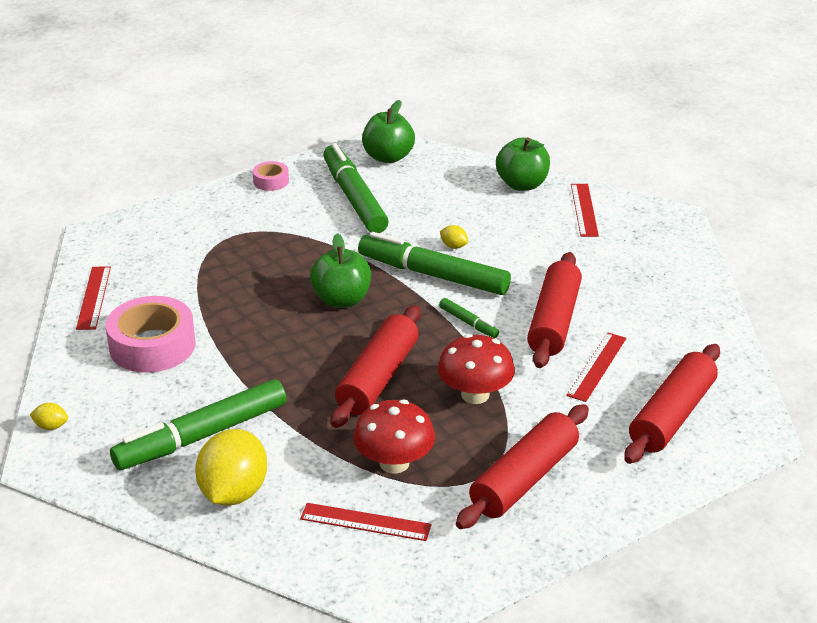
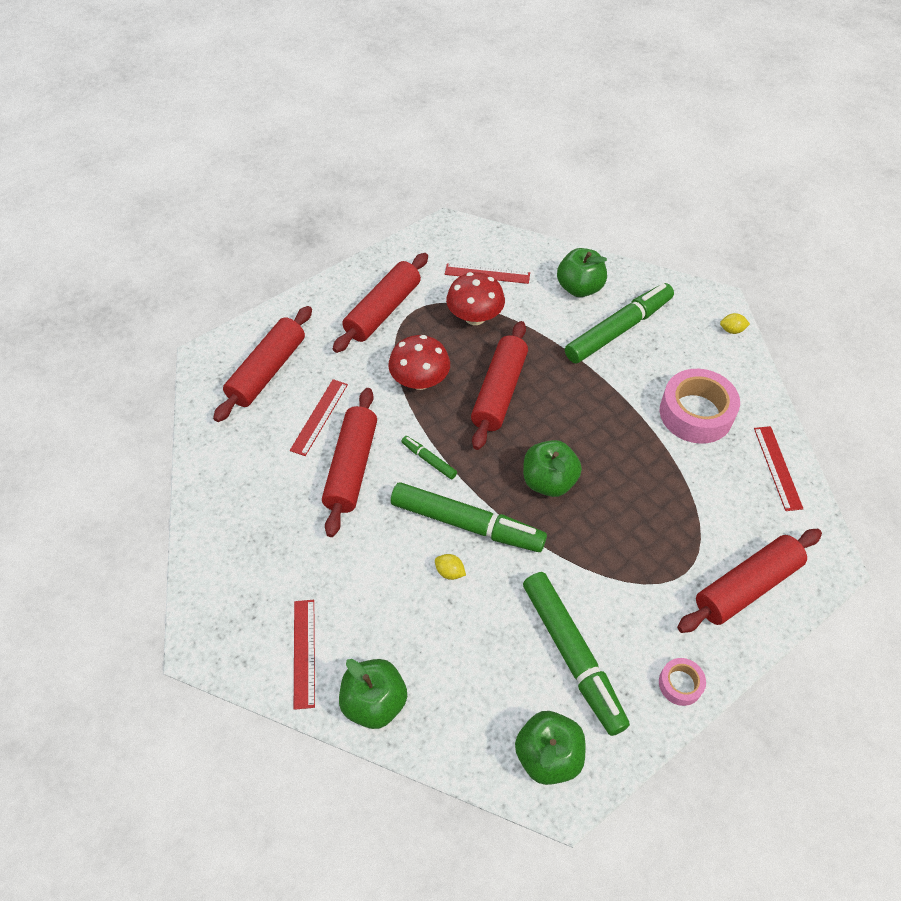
camera: 175 degrees right, 20 degrees up
yellow lemon [195,429,267,506] -> green apple [557,248,607,297]
none -> red rolling pin [677,529,822,633]

